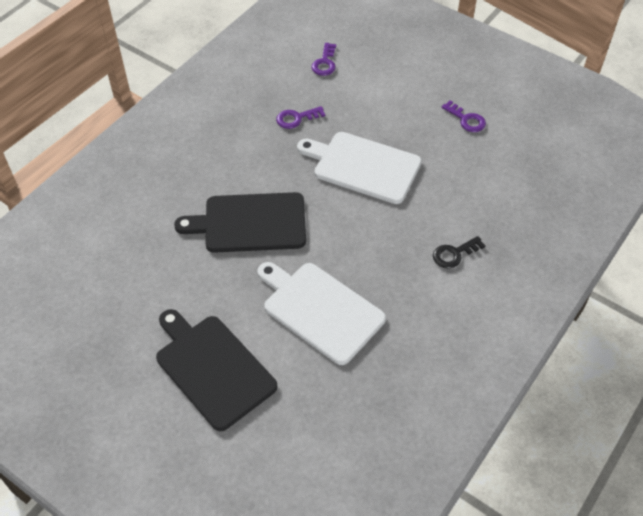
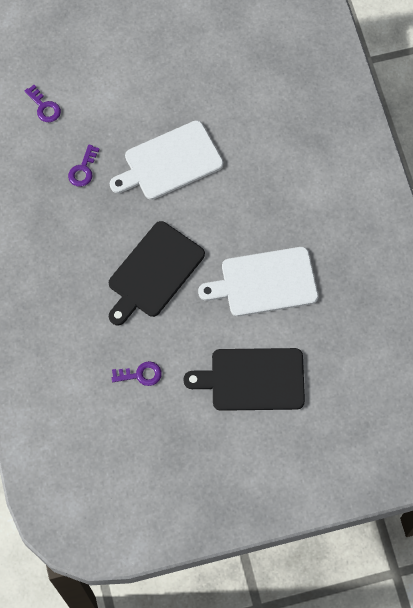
camera: 50 degrees left, 15 degrees up
black key [433,236,485,269] -> none
purple key [442,100,486,132] -> purple key moved to [112,361,162,386]

